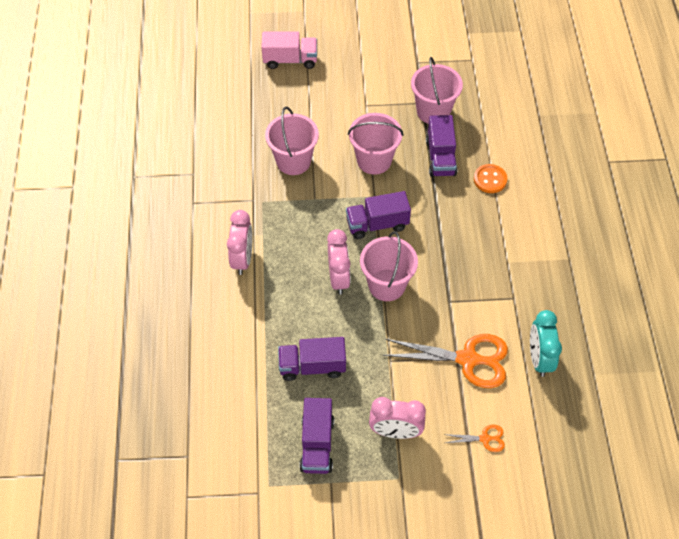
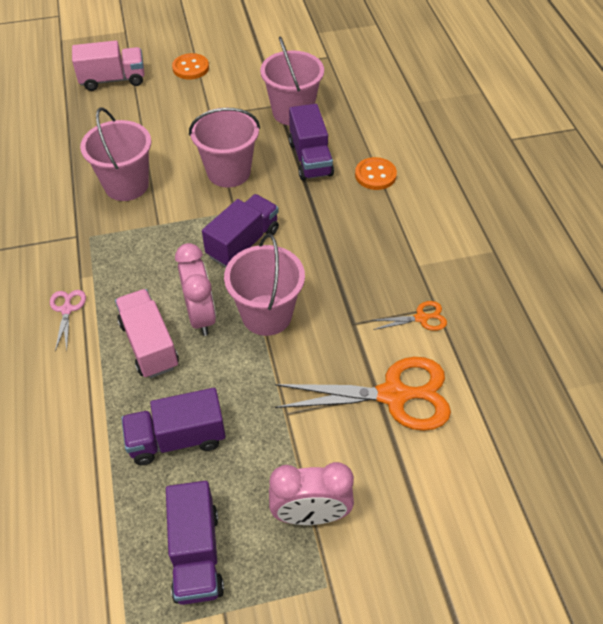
camera: 10 degrees left, 5 degrees down
pink clock [227,210,252,275] -> pink scissors [50,290,86,351]
purple truck [346,191,411,239] -> purple truck turned 150 degrees clockwise [202,194,279,268]
orange scissors [444,424,505,452] -> orange scissors moved to [370,301,447,331]
turquoise clock [530,310,562,377] -> none
none -> pink truck [115,289,179,378]
none -> orange button [172,53,209,80]

